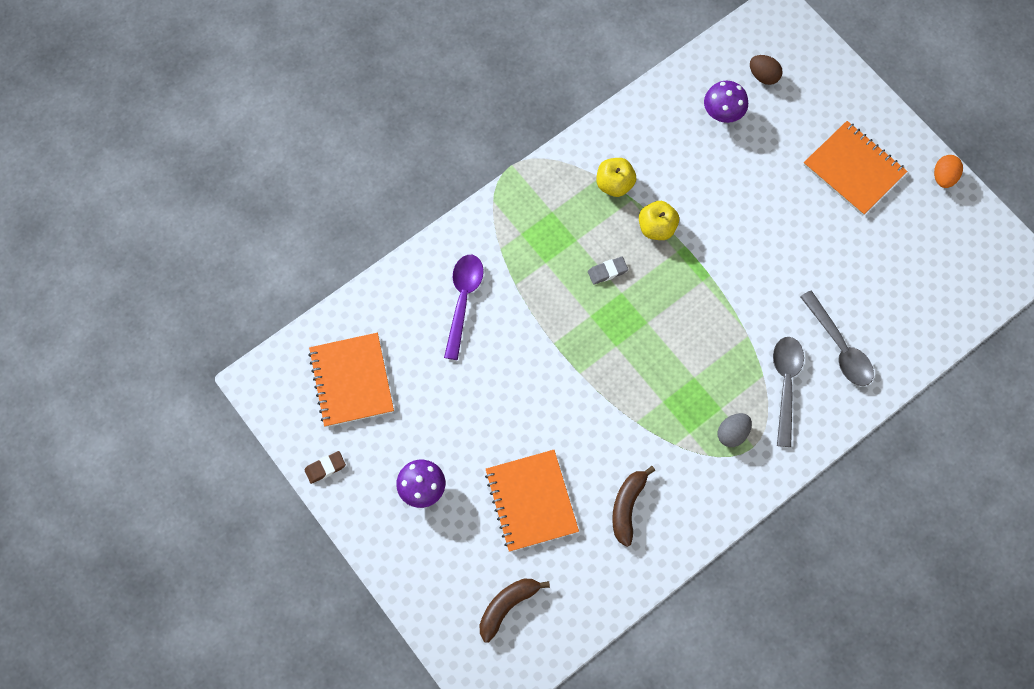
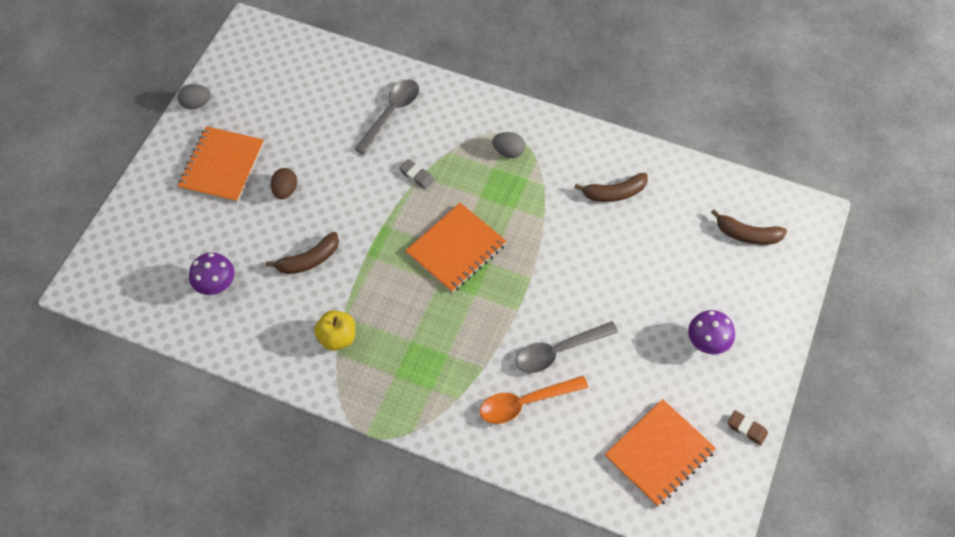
camera: 120 degrees left, 10 degrees down
purple spoon [444,255,484,360] -> orange spoon [480,376,588,424]
orange notebook [485,450,579,552] -> orange notebook moved to [405,203,507,293]
grey eraser [588,257,628,285] -> grey eraser moved to [399,159,434,189]
yellow apple [639,201,679,240] -> none
brown egg [750,55,783,85] -> brown egg moved to [271,168,297,199]
grey spoon [773,337,804,447] -> grey spoon moved to [515,321,618,373]
orange egg [934,155,963,188] -> grey egg [177,84,211,109]
none -> brown banana [266,232,339,274]

